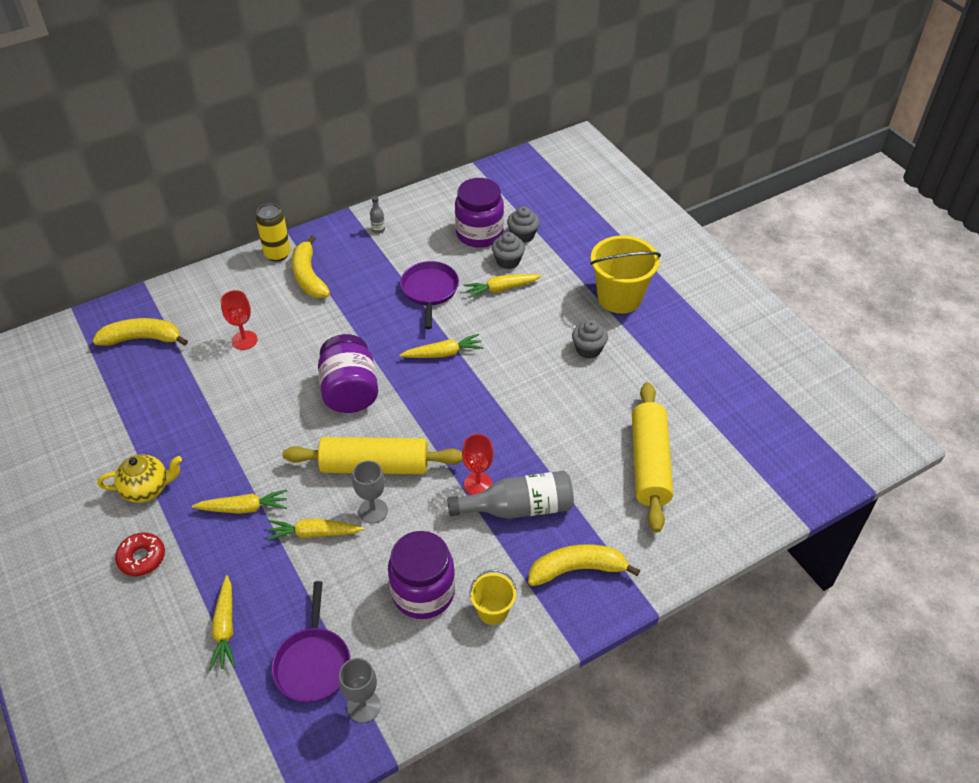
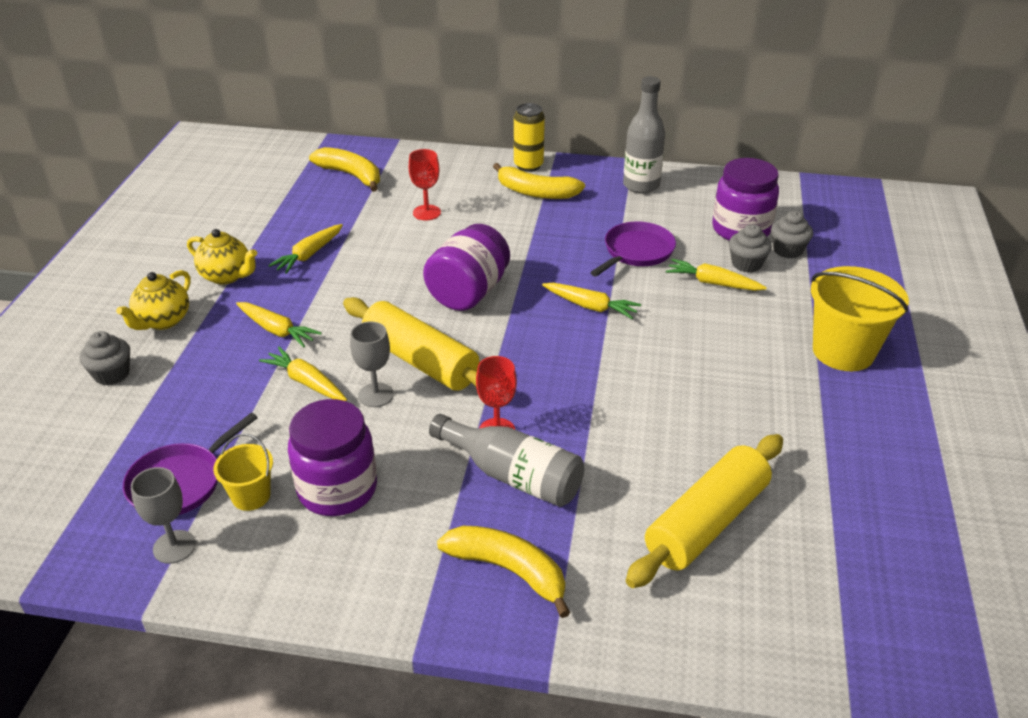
camera: 40 degrees right, 10 degrees down
red donut [115,532,165,576] -> yellow teapot [116,270,191,330]
yellow carrot [209,575,236,671] -> yellow carrot moved to [268,224,343,274]
yellow banana [292,235,330,298] -> yellow banana turned 90 degrees counterclockwise [493,163,585,199]
grey bottle [370,196,385,234] -> grey bottle [623,76,665,194], size x2.34
yellow bucket [469,570,517,625] -> yellow bucket moved to [213,434,273,511]
grey cupcake [572,320,608,359] -> grey cupcake moved to [80,331,130,385]

